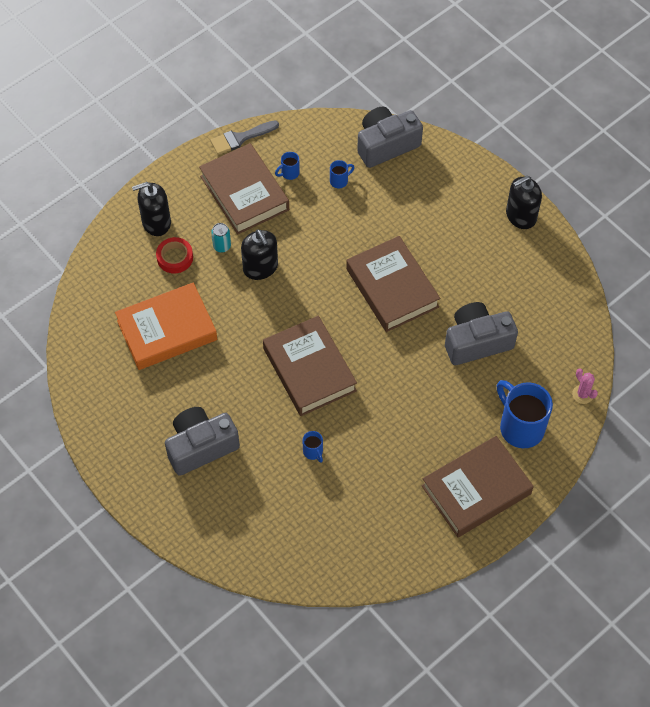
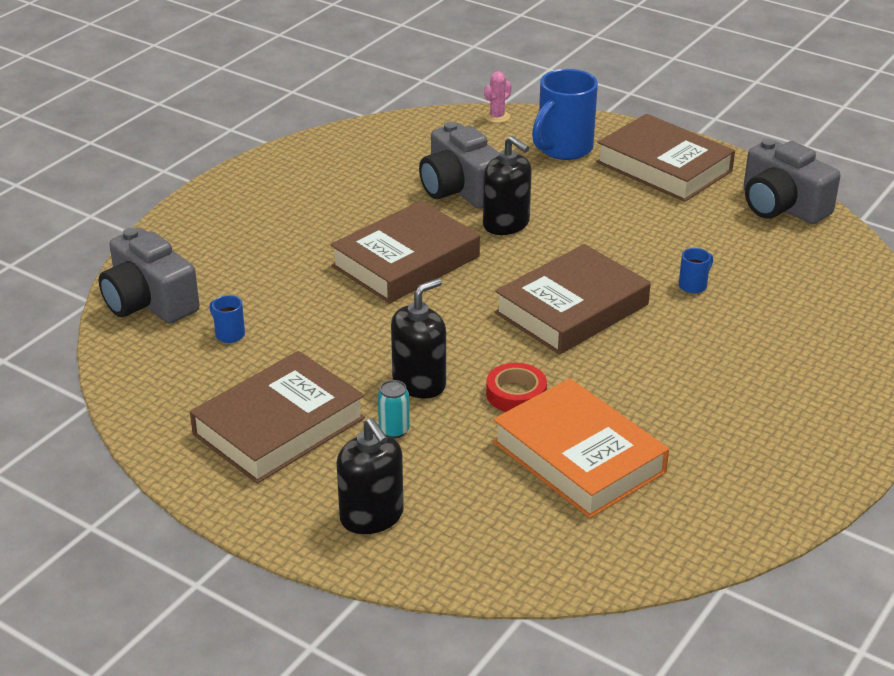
camera: 105 degrees left, 25 degrees down
red tape [156,237,193,273] -> red tape moved to [486,363,547,412]
grey camera [165,407,240,476] -> grey camera moved to [743,138,840,224]
grey brush [211,120,279,155] -> none
blue mug [275,152,300,180] -> none
black soap dispenser [506,176,542,229] -> black soap dispenser moved to [483,136,532,235]

